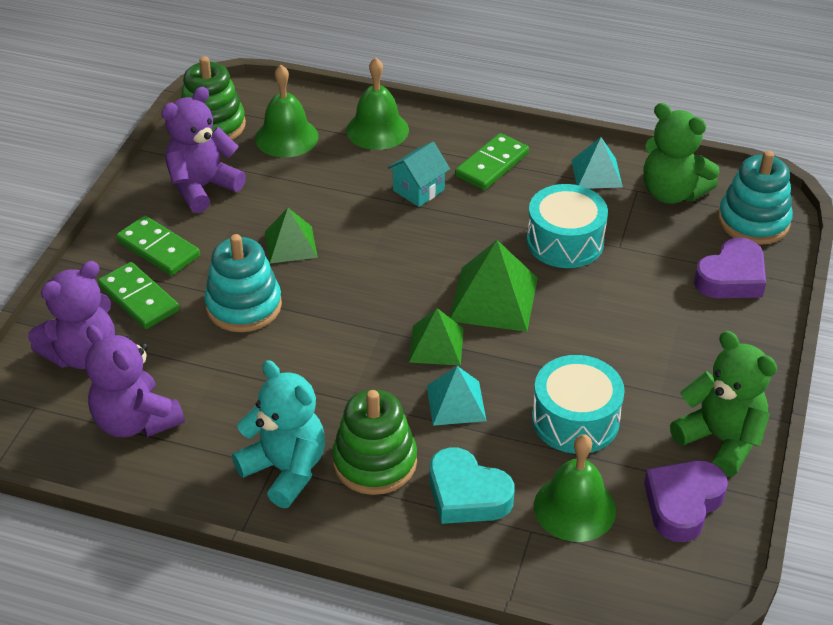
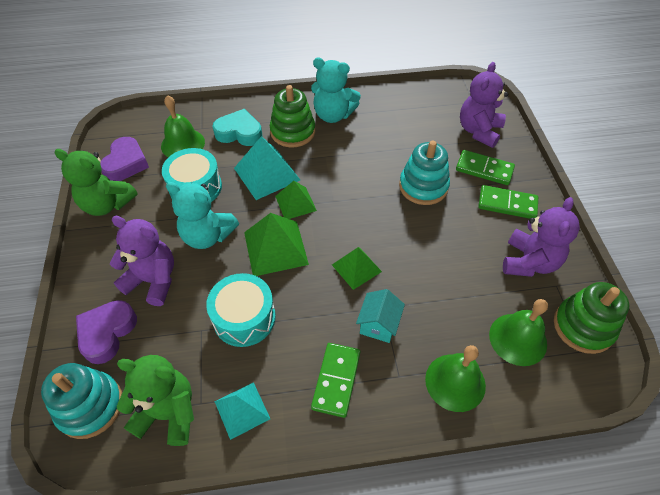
camera: 155 degrees right, 10 degrees up
purple teddy bear [85,325,185,437] -> purple teddy bear moved to [110,216,174,306]
green pyramid [265,208,318,263] -> green pyramid moved to [332,247,382,290]
turquoise pyramid [427,366,486,426] -> turquoise pyramid [234,136,300,200], size x1.57
none -> turquoise teddy bear [166,182,239,249]

